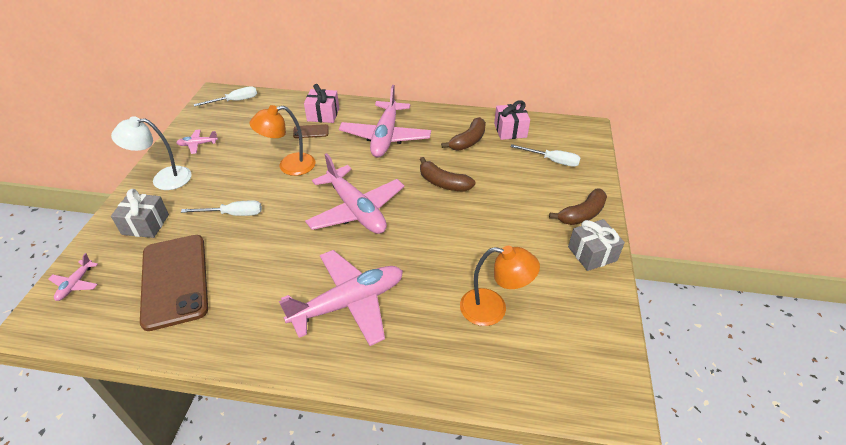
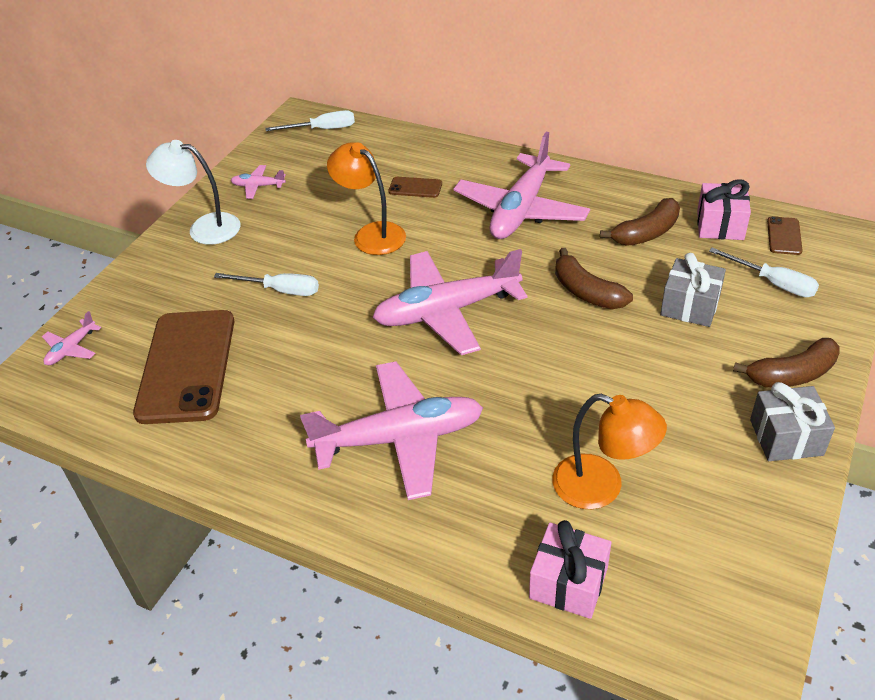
camera: 20 degrees right, 0 degrees up
grey gift [111,189,169,238] -> grey gift moved to [660,253,726,327]
orange lamp [250,105,316,176] -> orange lamp turned 45 degrees clockwise [327,142,406,255]
pink gift [304,84,339,123] -> pink gift moved to [529,520,611,619]
pink plane [305,153,404,234] -> pink plane turned 90 degrees clockwise [372,249,527,355]
none -> brown phone [767,216,803,255]

